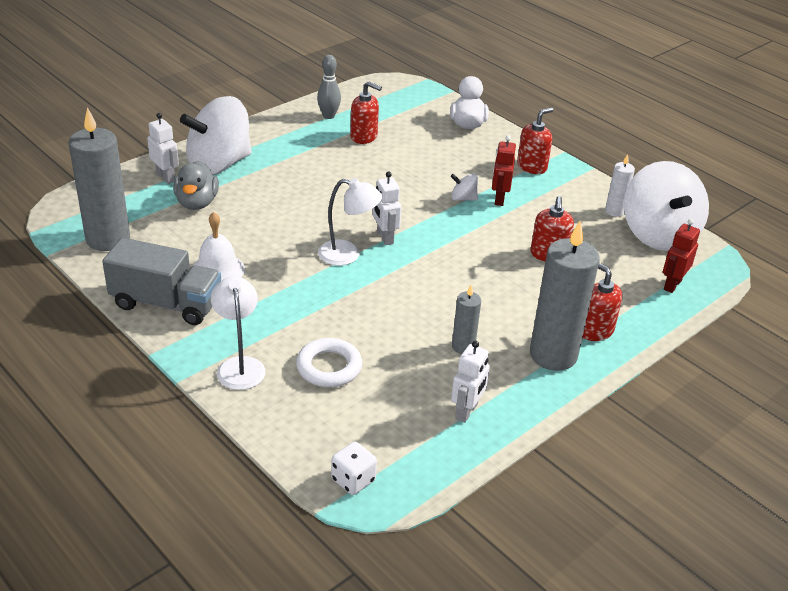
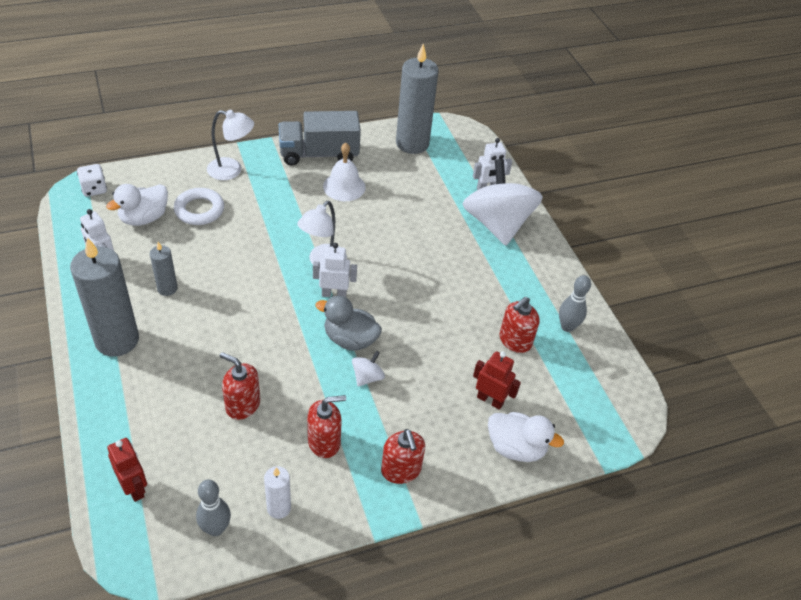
camera: 110 degrees right, 10 degrees up
grey truck [102,238,221,325] -> grey truck turned 45 degrees clockwise [279,111,361,166]
grey duck [173,161,219,210] -> grey duck moved to [315,296,382,351]
red robot [492,135,516,206] -> red robot moved to [473,351,521,410]
red soap dispenser [583,263,622,341] -> red soap dispenser moved to [307,395,346,458]
white spinning top [624,161,709,251] -> grey bowling pin [196,480,231,536]
none -> white duck [106,184,168,226]

